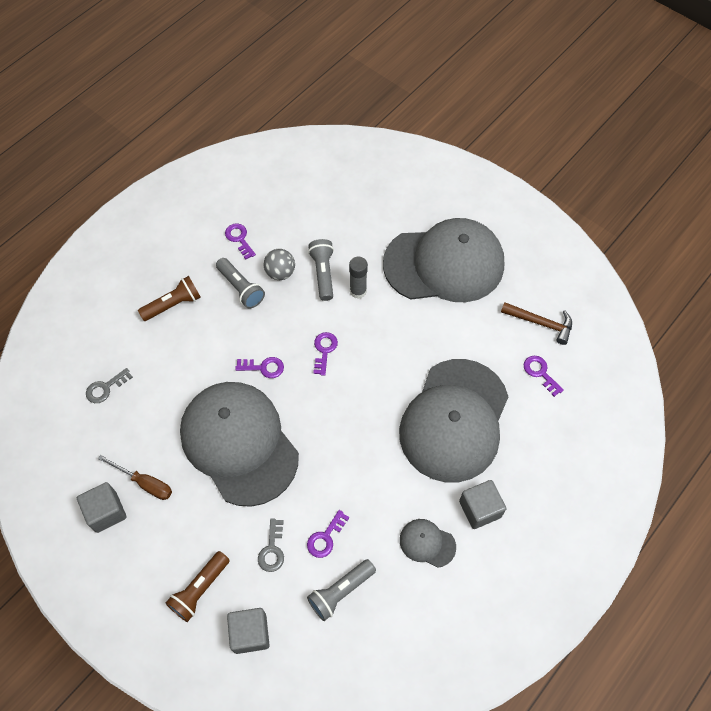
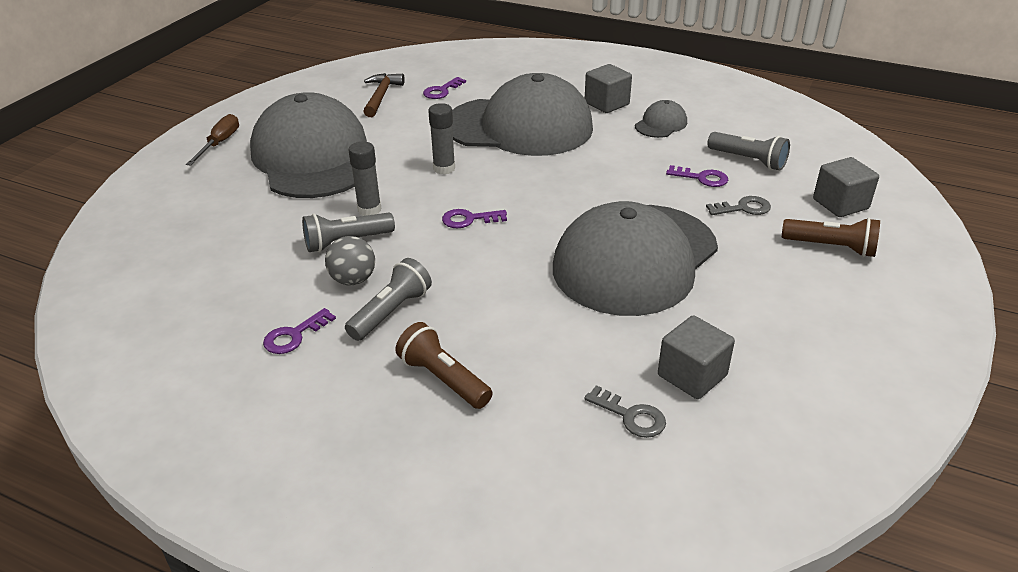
camera: 105 degrees left, 25 degrees down
grey cube [77,482,127,533] -> grey cube moved to [658,315,735,399]
brown screwdriver [98,455,172,500] -> brown screwdriver moved to [186,114,239,165]
purple key [235,357,284,378] -> none
grey cap [400,519,456,568] -> grey cap turned 150 degrees counterclockwise [635,100,687,138]
none -> grey glue stick [428,103,455,175]

